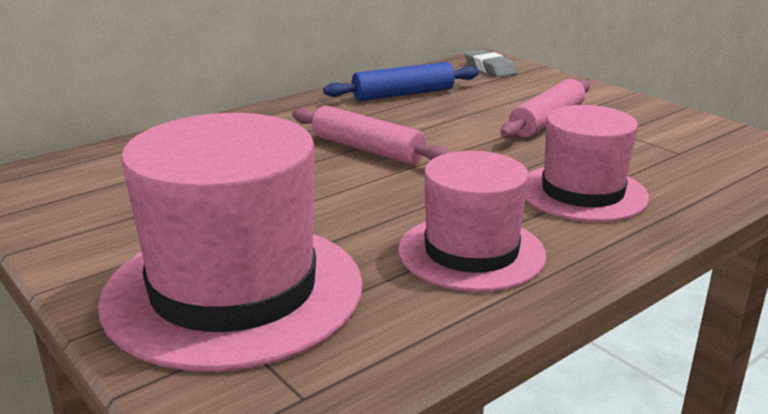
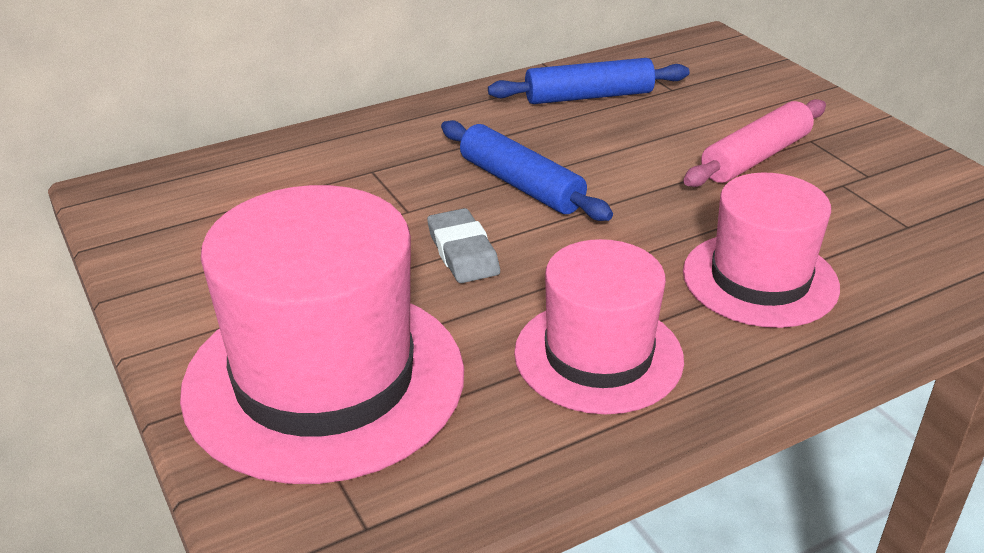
camera: 10 degrees right, 10 degrees up
pink rolling pin [292,106,450,164] -> blue rolling pin [441,120,613,221]
grey eraser [464,49,517,77] -> grey eraser moved to [427,208,500,283]

